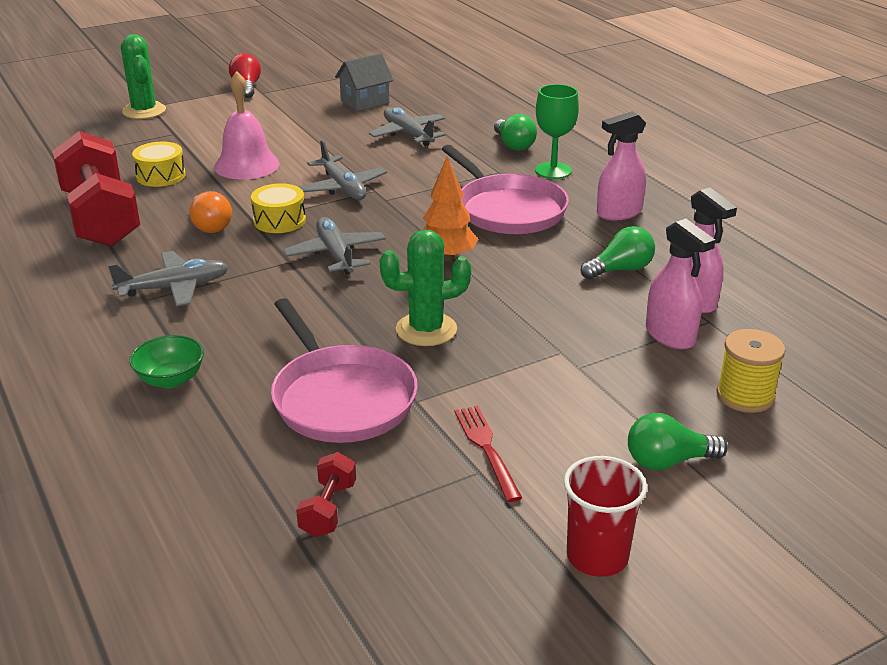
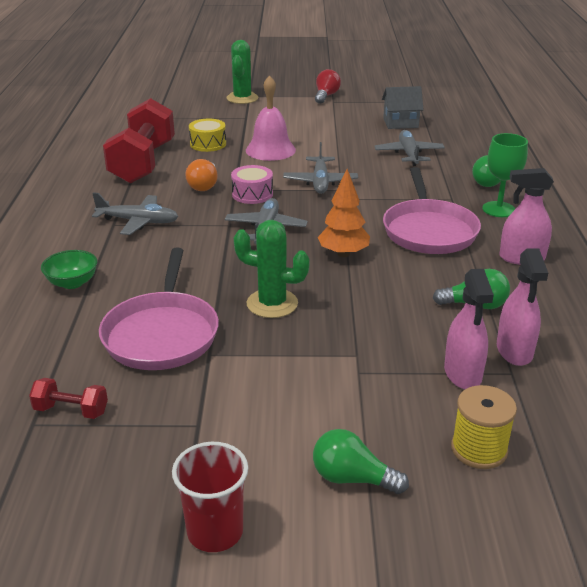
camera: 30 degrees right, 0 degrees up
yellow drum [251,183,306,233] -> pink drum [231,165,273,204]
red dumbbell [296,452,356,537] -> red dumbbell turned 60 degrees clockwise [29,378,108,419]
red fork [455,406,522,502] -> none

